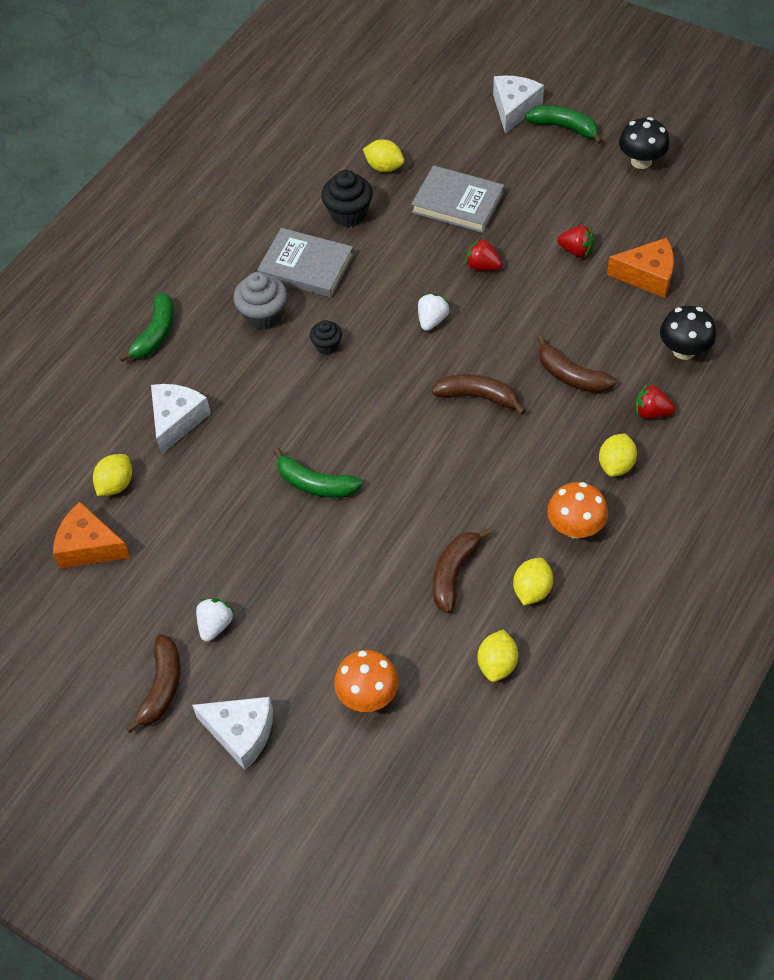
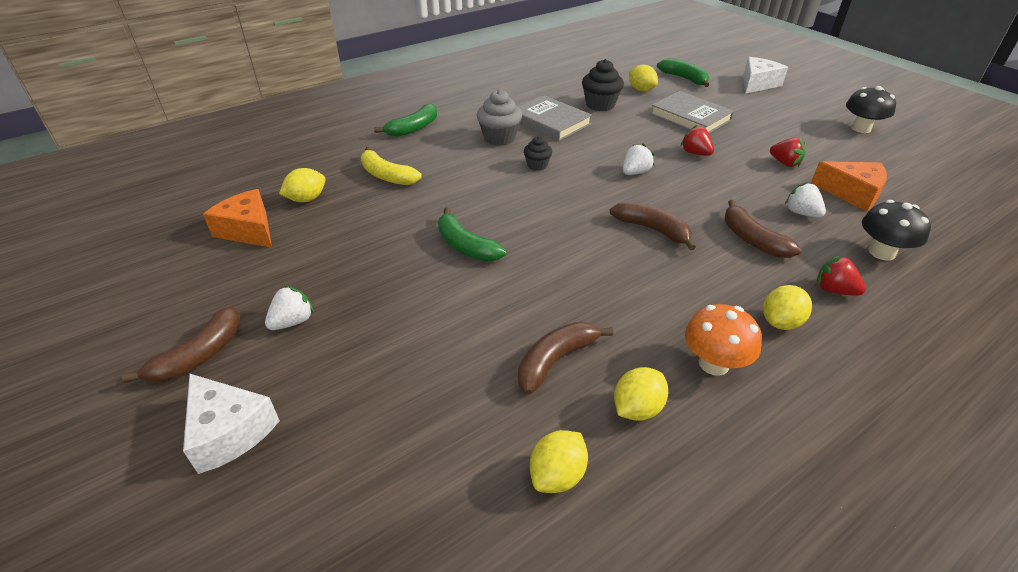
camera: 20 degrees right, 15 degrees down
white cheese [151,384,211,455] -> yellow banana [361,147,422,185]
orange mushroom [334,650,399,712] -> none
green banana [525,105,603,144] -> green banana moved to [657,58,709,87]
none -> white strawberry [785,182,826,218]

